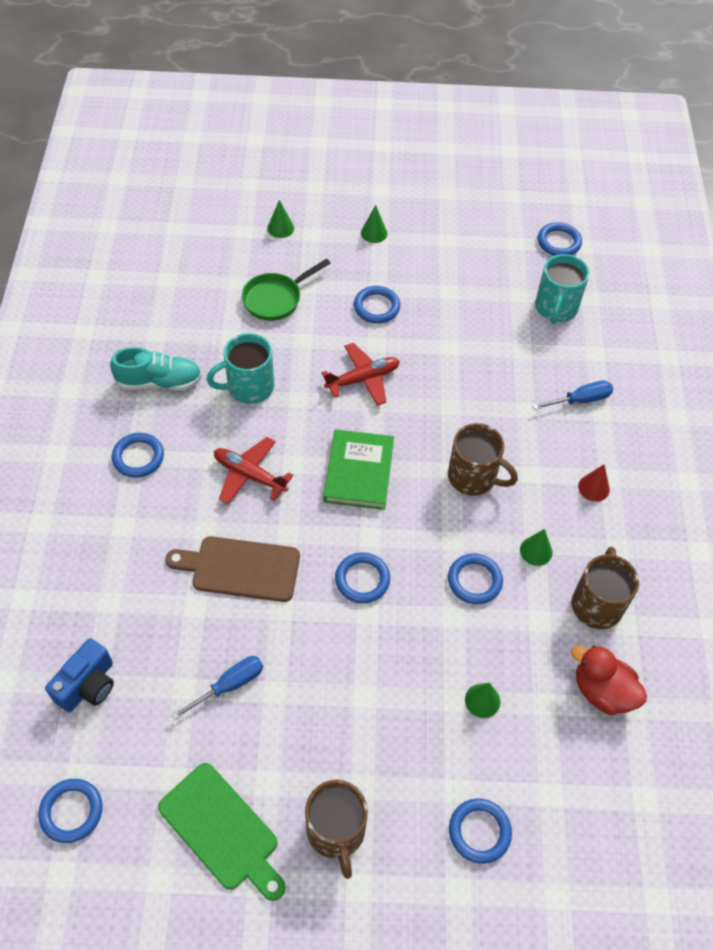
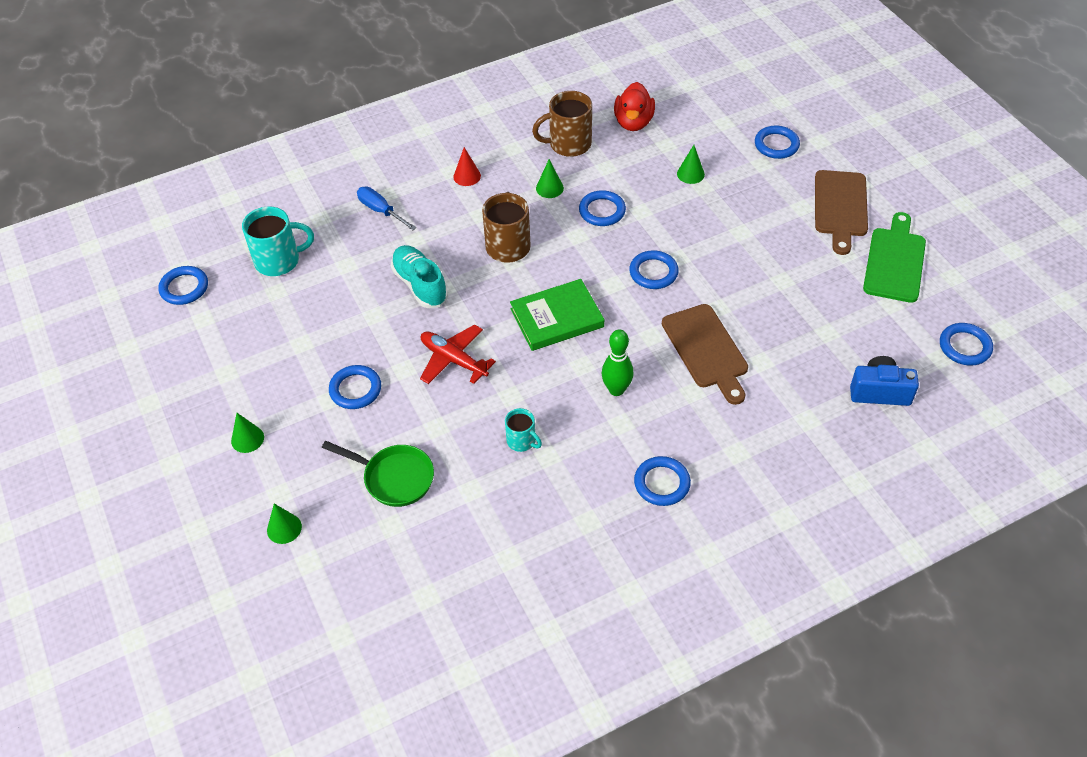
camera: 115 degrees left, 5 degrees down
turquoise shoe [110,347,202,390] -> turquoise shoe moved to [391,245,448,308]
blue screwdriver [171,656,263,720] -> none
turquoise mug [207,333,274,404] -> turquoise mug [505,408,542,452], size x0.57
red plane [214,437,293,504] -> green bowling pin [602,329,634,396]
brown mug [305,780,368,879] -> brown cutting board [815,170,868,255]

